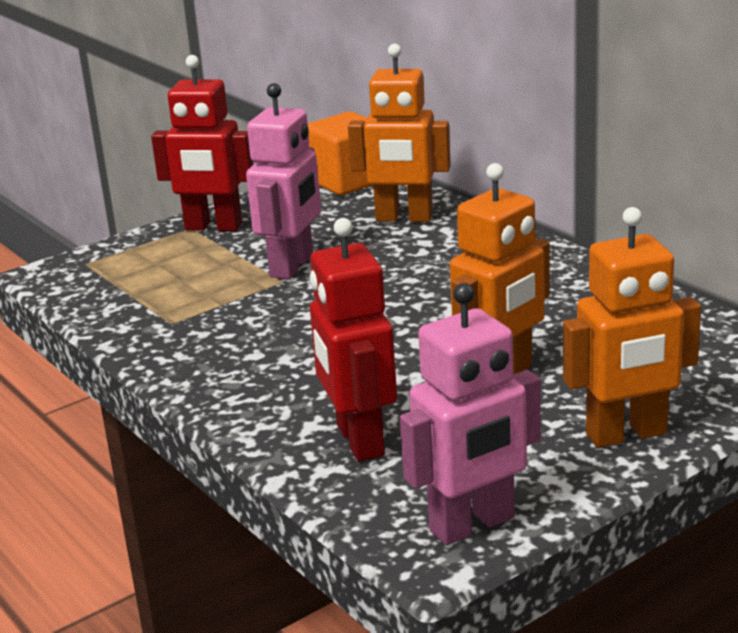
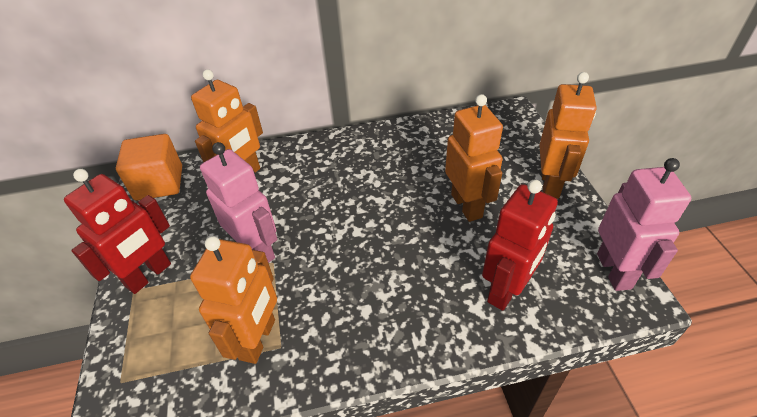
camera: 65 degrees left, 20 degrees up
red robot [310,218,397,462] -> red robot turned 60 degrees counterclockwise [482,180,558,311]
none -> orange robot [190,236,277,364]

